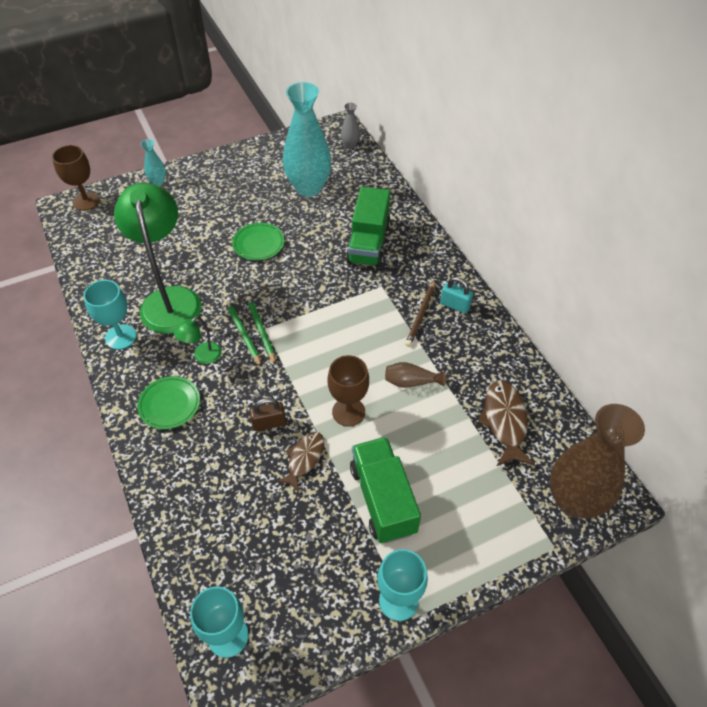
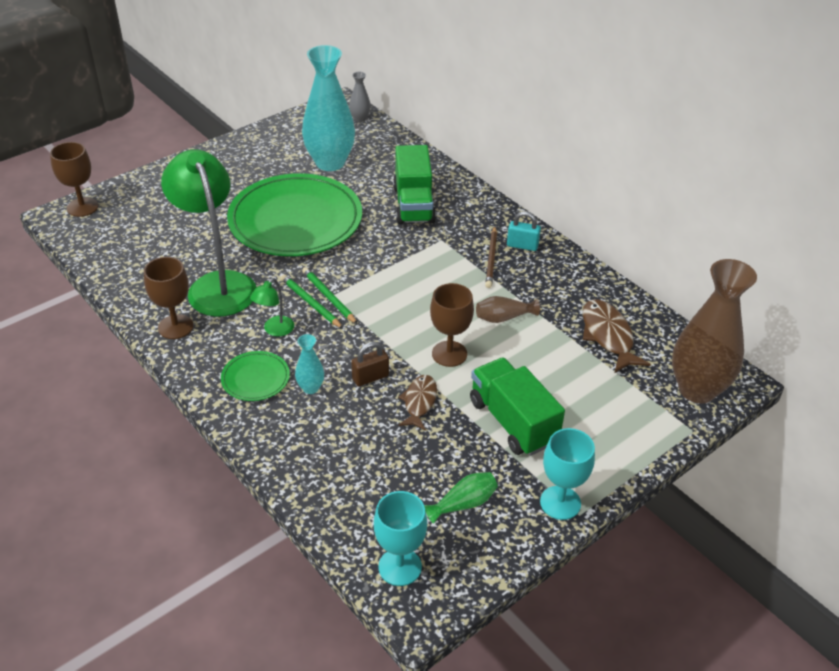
camera: 15 degrees left, 10 degrees down
turquoise goblet [84,280,137,350] -> brown goblet [144,257,193,339]
turquoise vase [141,139,166,186] -> turquoise vase moved to [295,334,324,394]
green plate [232,223,285,261] -> green plate [227,173,362,256], size x2.32
none -> green vase [424,472,498,524]

